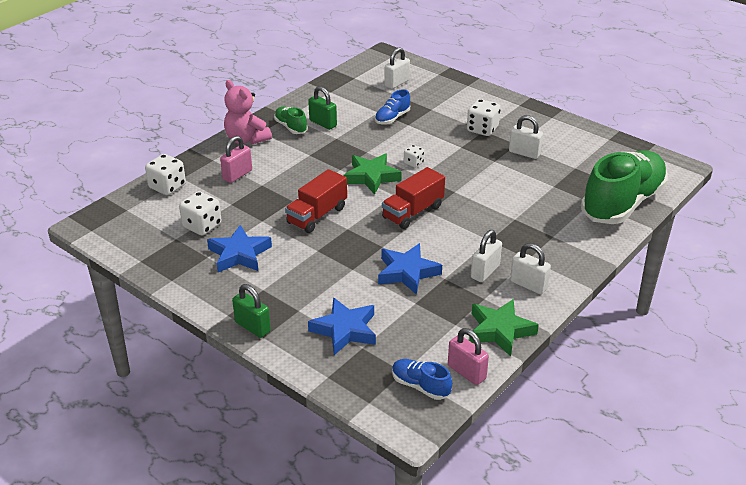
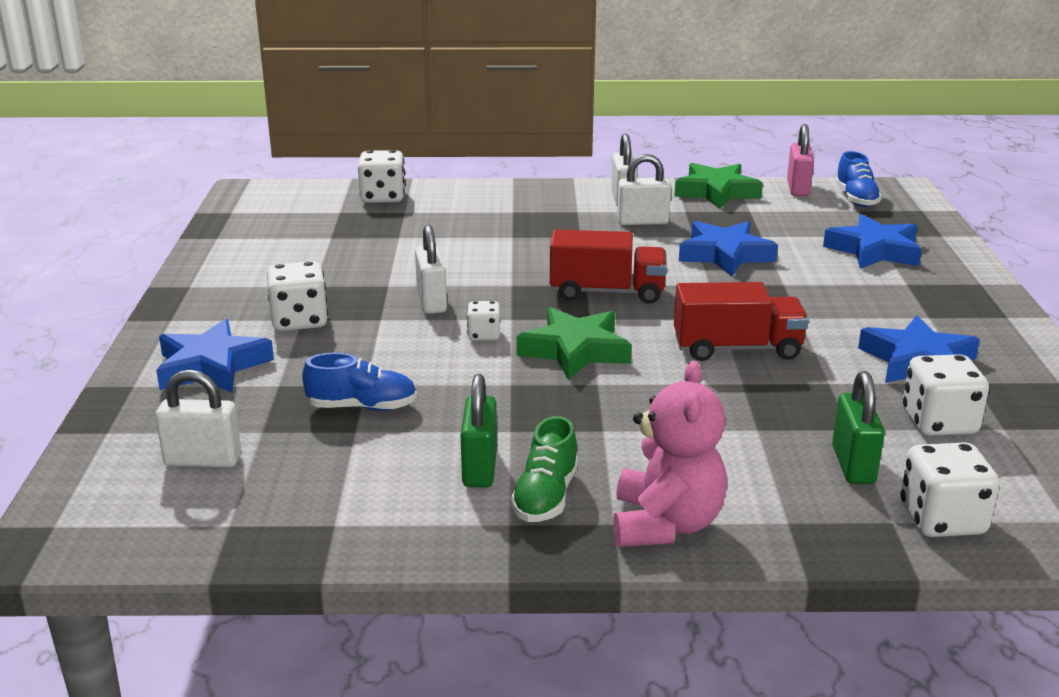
camera: 130 degrees left, 10 degrees down
pink padlock [220,136,252,183] -> none
green padlock [232,284,271,338] -> green padlock moved to [832,371,885,484]
white padlock [509,115,543,159] -> white padlock moved to [415,225,447,314]
green shoe [581,150,668,224] -> white dice [358,150,406,203]
none -> blue star [156,319,274,393]

